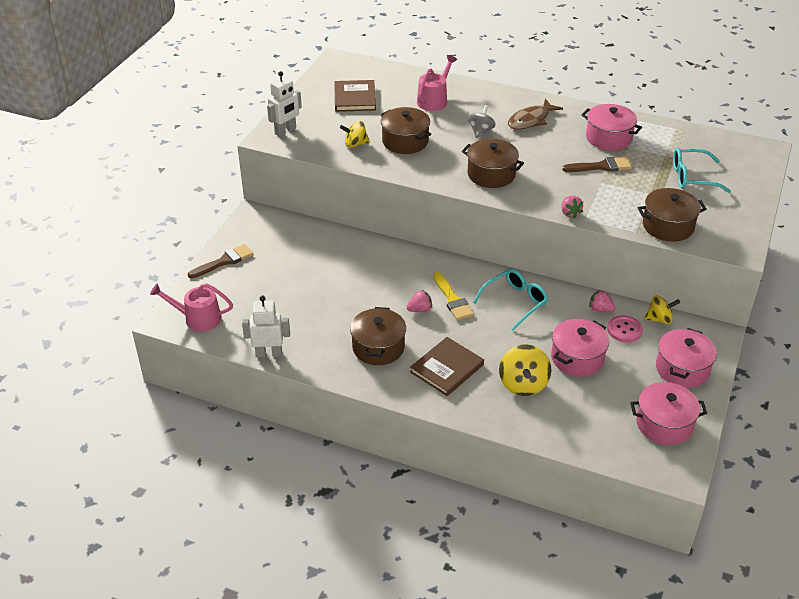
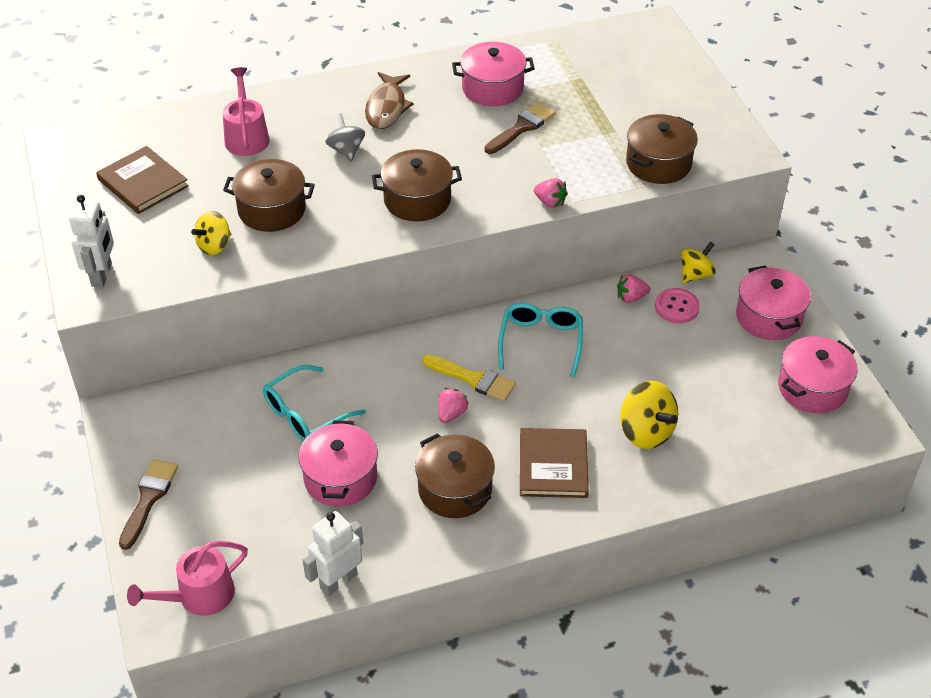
camera: 40 degrees left, 5 degrees up
pink pot [551,319,609,377] -> pink pot moved to [299,420,378,507]
turquoise glasses [673,148,731,193] -> turquoise glasses moved to [263,365,366,441]

